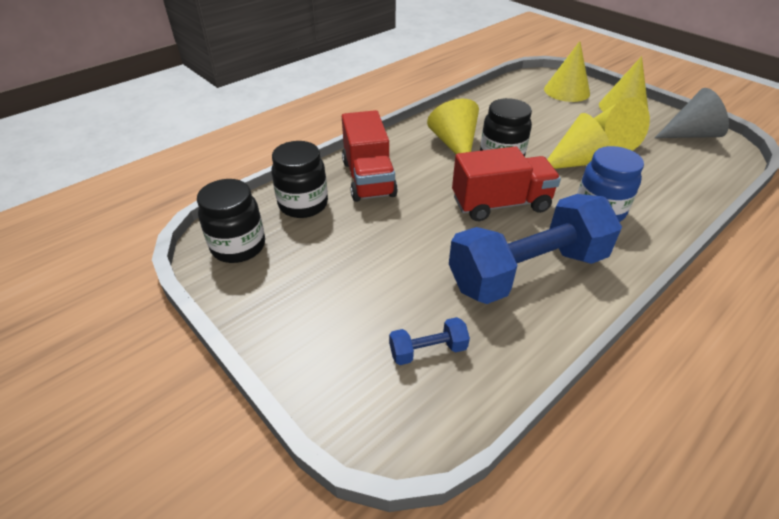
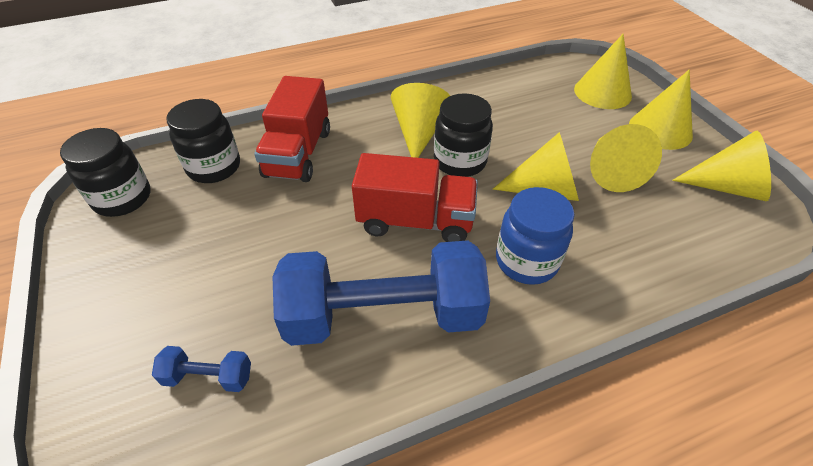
camera: 20 degrees right, 5 degrees up
grey cone [655,88,729,138] -> yellow cone [672,131,771,201]

